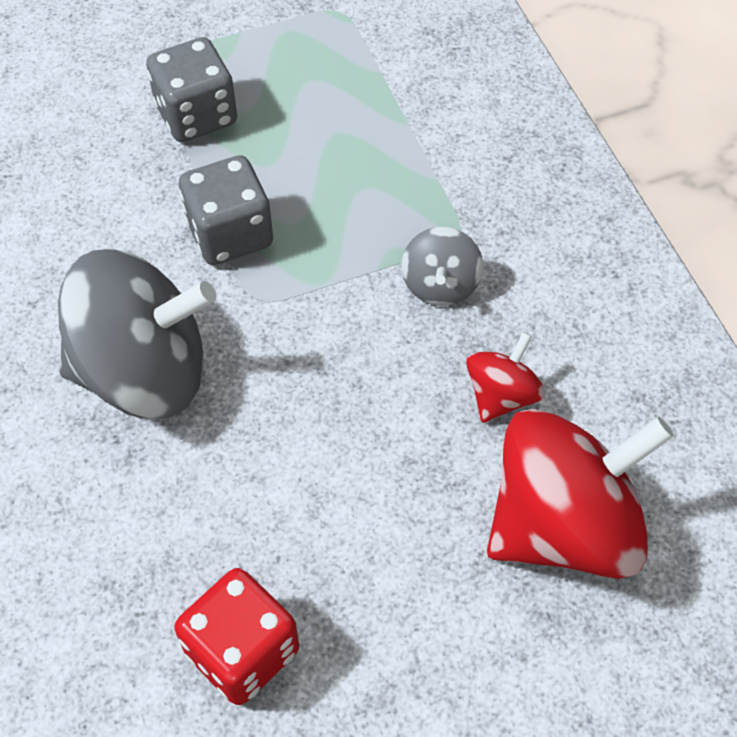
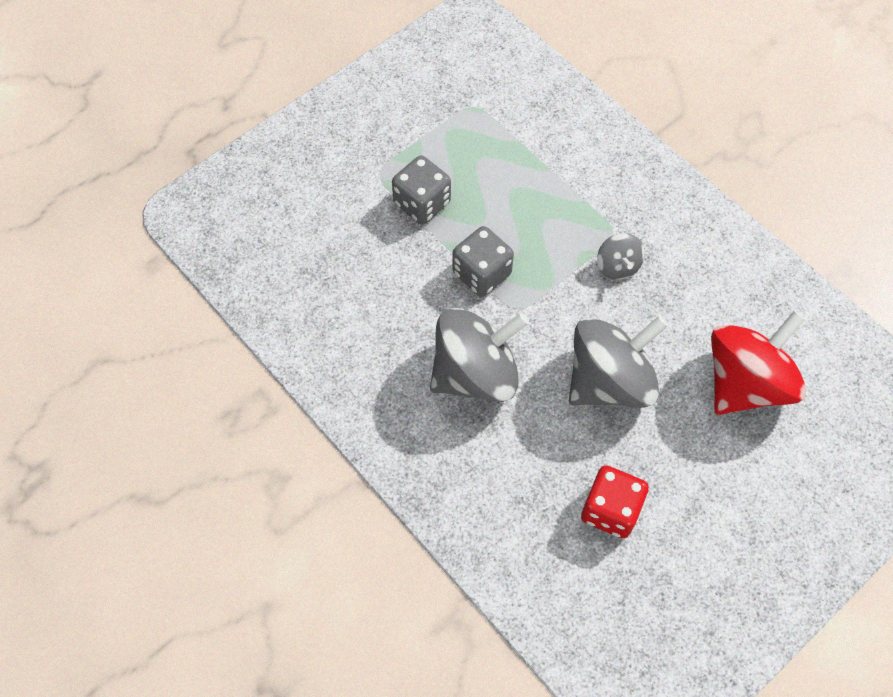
camera: 20 degrees left, 5 degrees up
red spinning top [466,332,545,423] -> none
none -> grey spinning top [569,316,668,408]

